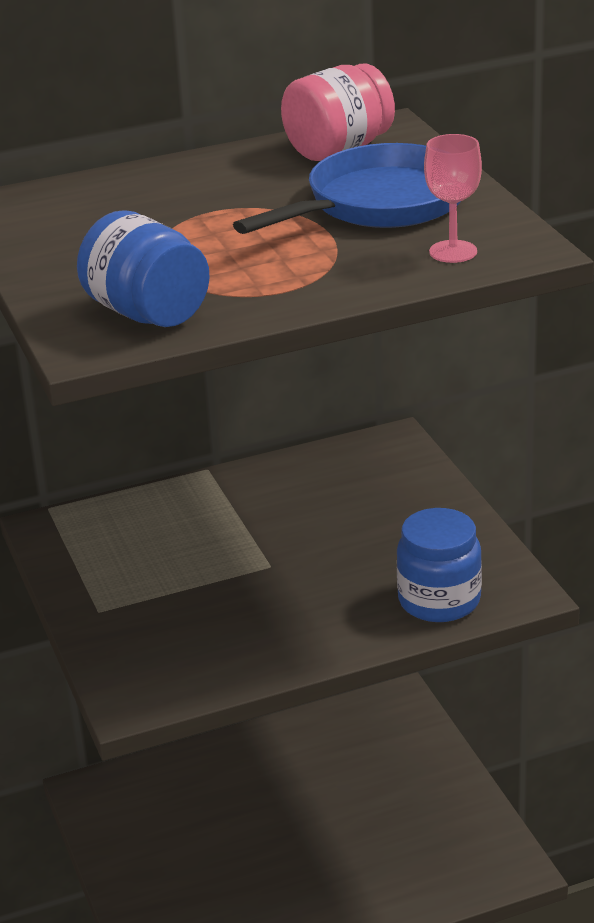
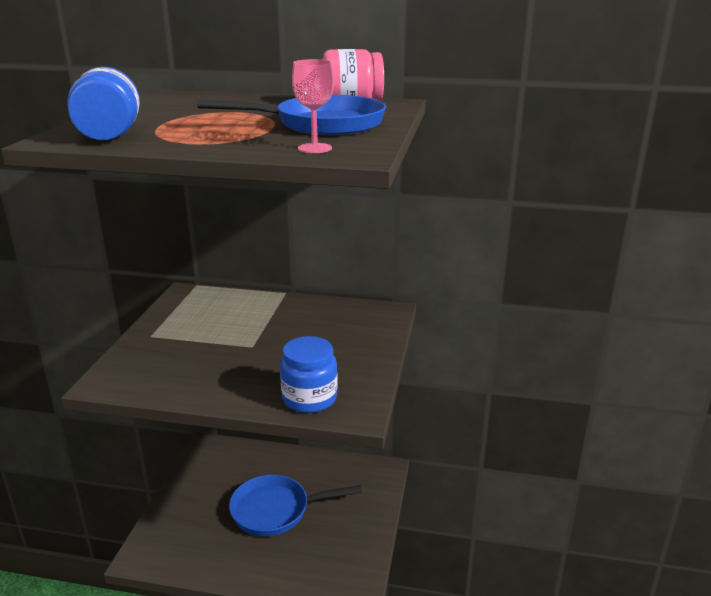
camera: 30 degrees right, 5 degrees down
none -> blue pan [229,475,362,537]

